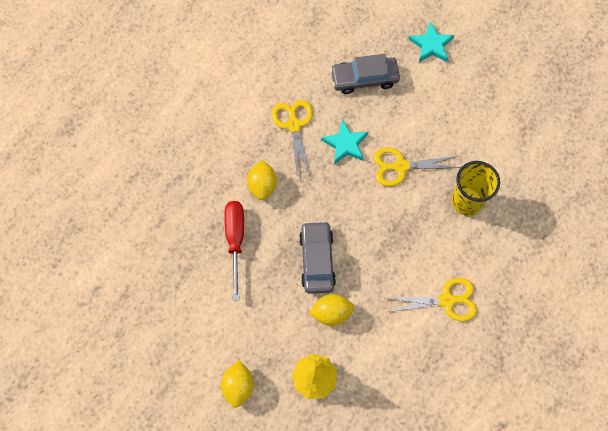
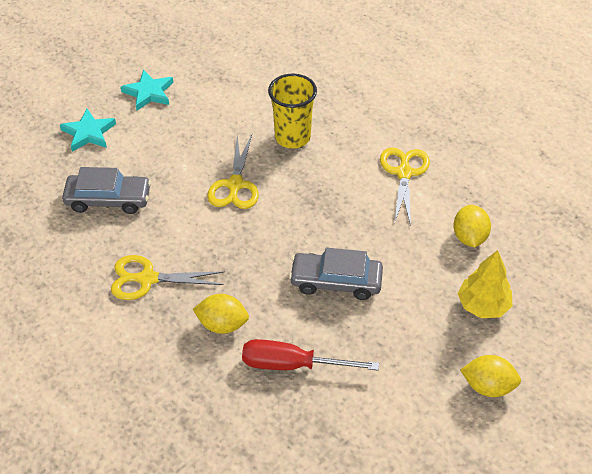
camera: 80 degrees left, 20 degrees down
yellow lemon [309,294,354,326] -> yellow lemon moved to [453,205,491,247]
turquoise star [321,119,368,164] -> turquoise star moved to [121,70,173,111]
grey car [330,54,400,94] -> grey car turned 90 degrees counterclockwise [62,167,151,214]

